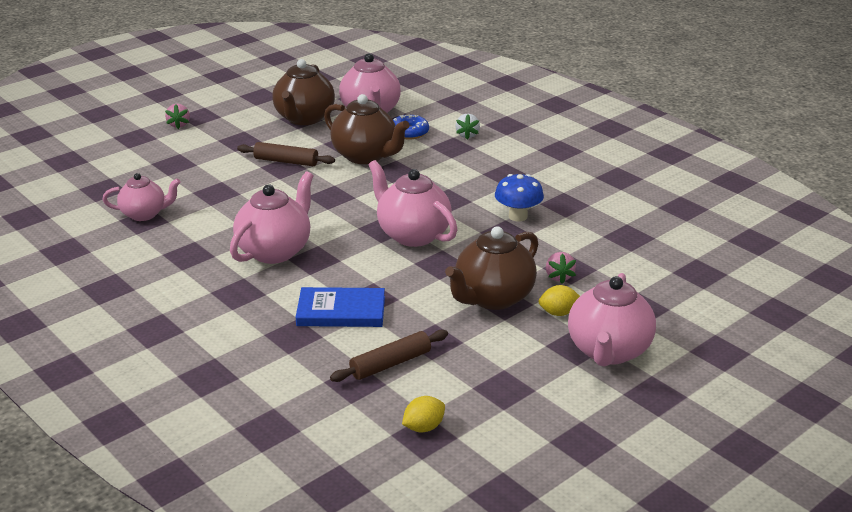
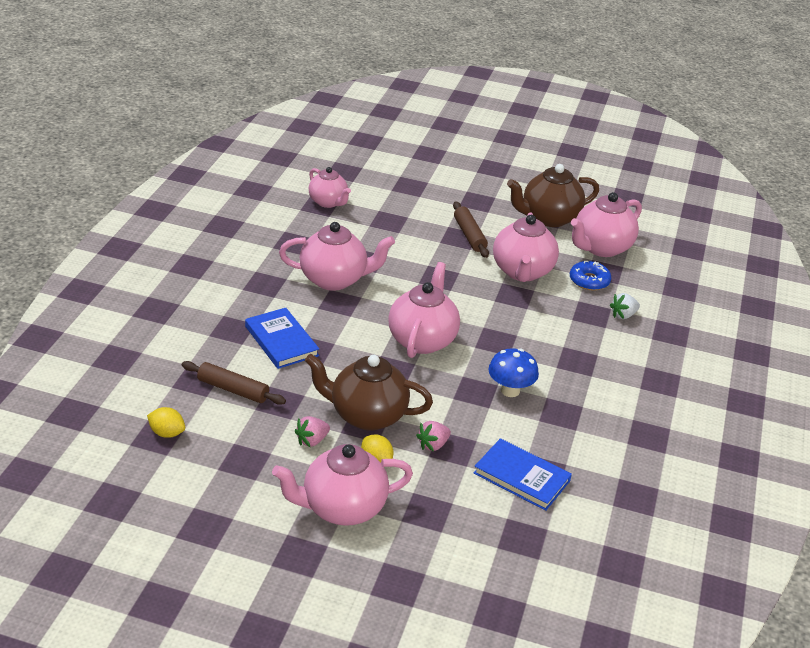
camera: 55 degrees right, 5 degrees up
pink strawberry [165,104,190,129] -> pink strawberry moved to [295,416,330,447]
brown teapot [324,94,410,164] -> pink teapot [493,213,559,282]
none -> blue book [474,438,572,511]

